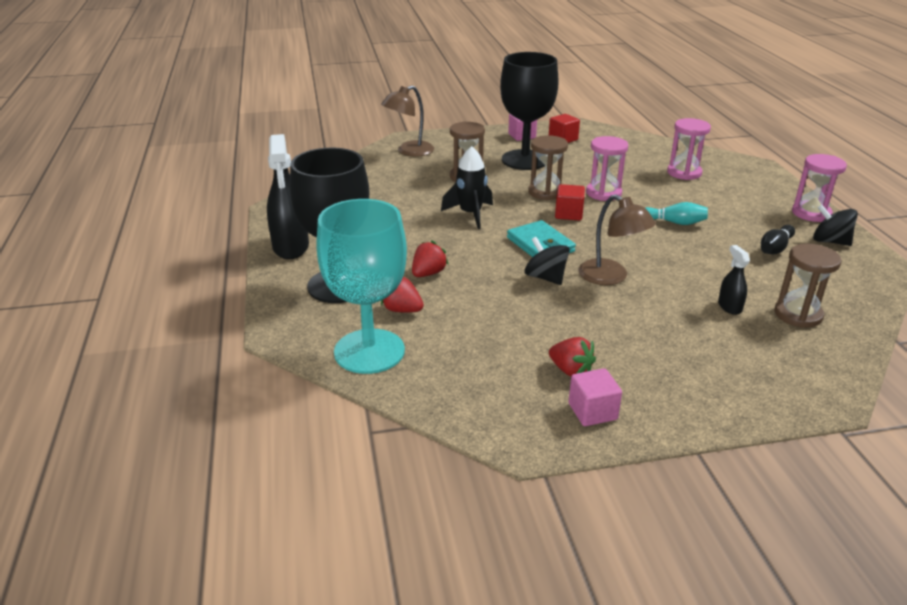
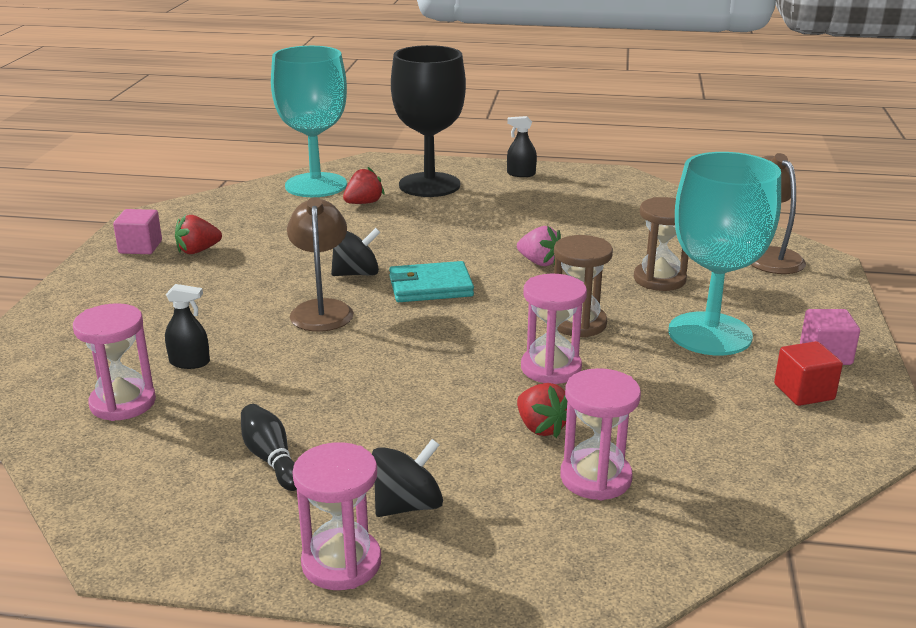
camera: 110 degrees right, 5 degrees down
black spray bottle [267,134,309,259] -> black spray bottle [507,116,537,177], size x0.49
red strawberry [412,240,449,277] -> red strawberry moved to [517,383,567,438]
black rocket [441,146,493,229] -> pink strawberry [517,226,561,266]
black goblet [500,52,559,170] -> turquoise goblet [668,152,781,355]
red cube [555,184,585,221] -> none
brown lamp [578,194,656,285] -> brown lamp turned 105 degrees clockwise [287,197,354,332]
turquoise bowling pin [646,202,708,225] -> none
brown hourglass [774,243,842,328] -> pink hourglass [73,303,156,421]
black spinning top [813,205,858,246] -> black spinning top moved to [372,439,443,517]

